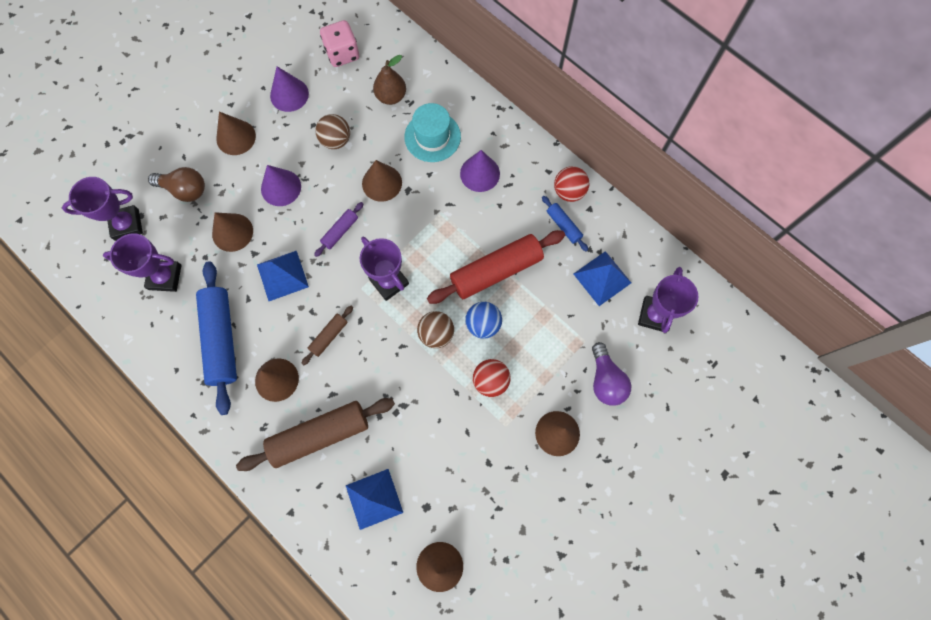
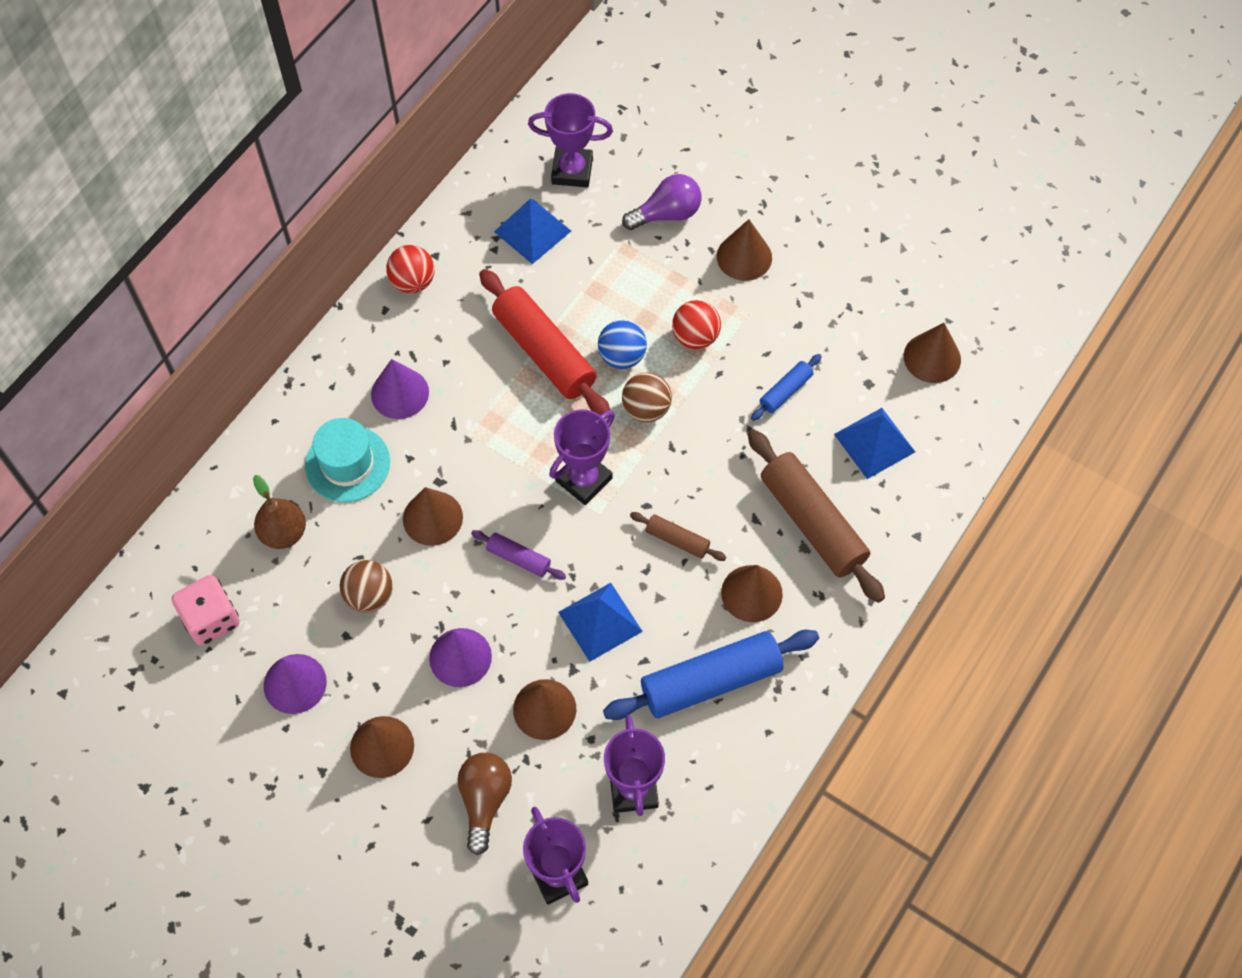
camera: 100 degrees left, 10 degrees down
blue rolling pin [542,196,588,252] -> blue rolling pin moved to [751,354,822,421]

